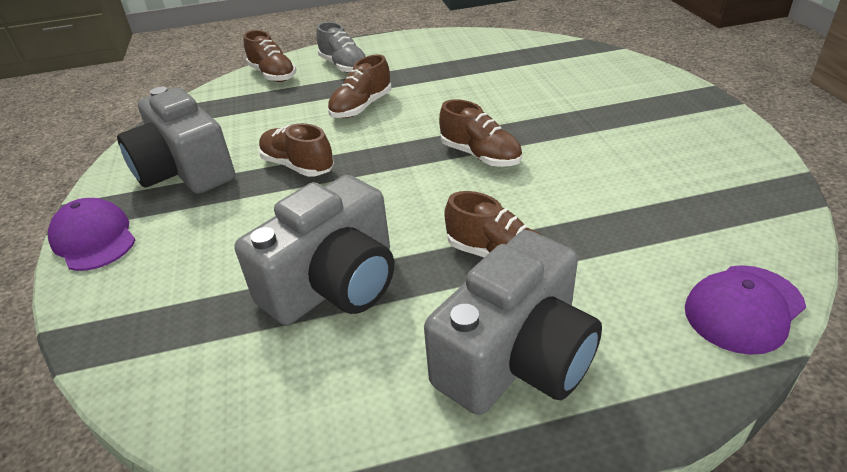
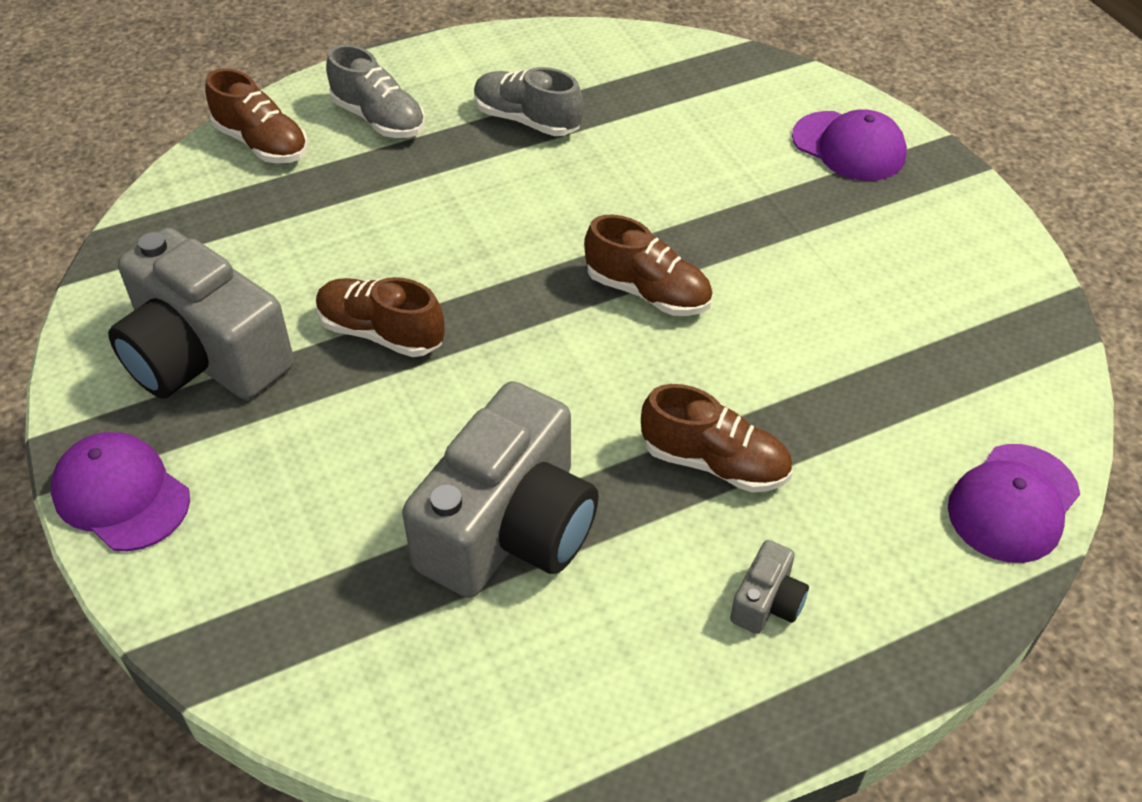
camera: 15 degrees left, 10 degrees up
brown shoe [328,54,391,118] -> none
grey camera [424,230,602,415] -> grey camera [730,540,809,634], size x0.41
none -> grey shoe [474,67,584,136]
none -> purple cap [792,110,907,181]

